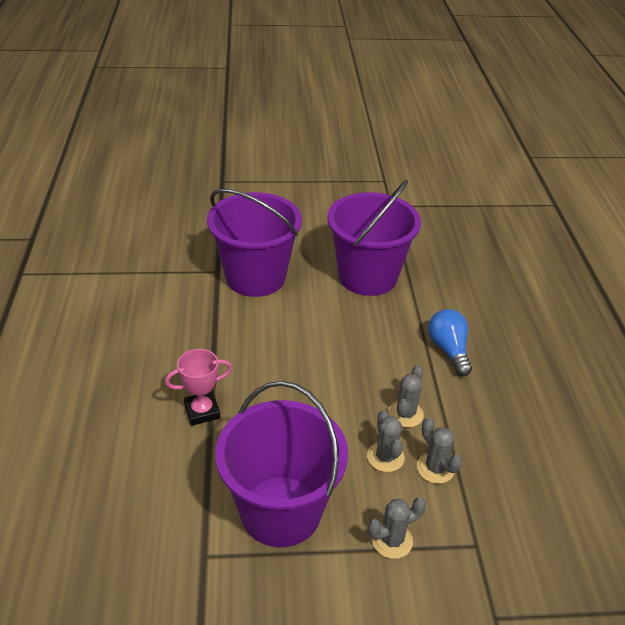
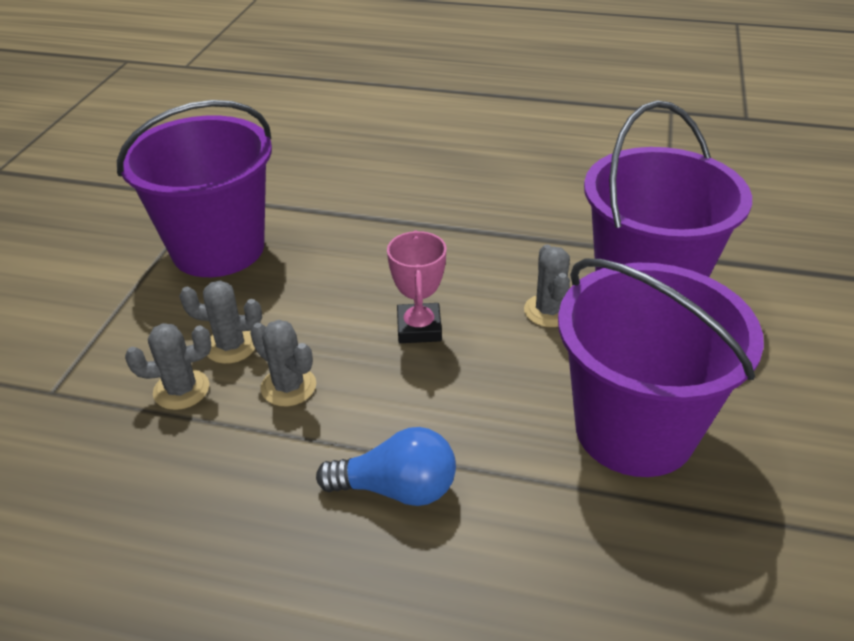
camera: 110 degrees right, 0 degrees up
pink trophy [165,349,232,426] -> pink trophy moved to [387,231,447,343]
grey cactus [368,497,426,559] -> grey cactus moved to [524,244,570,327]

